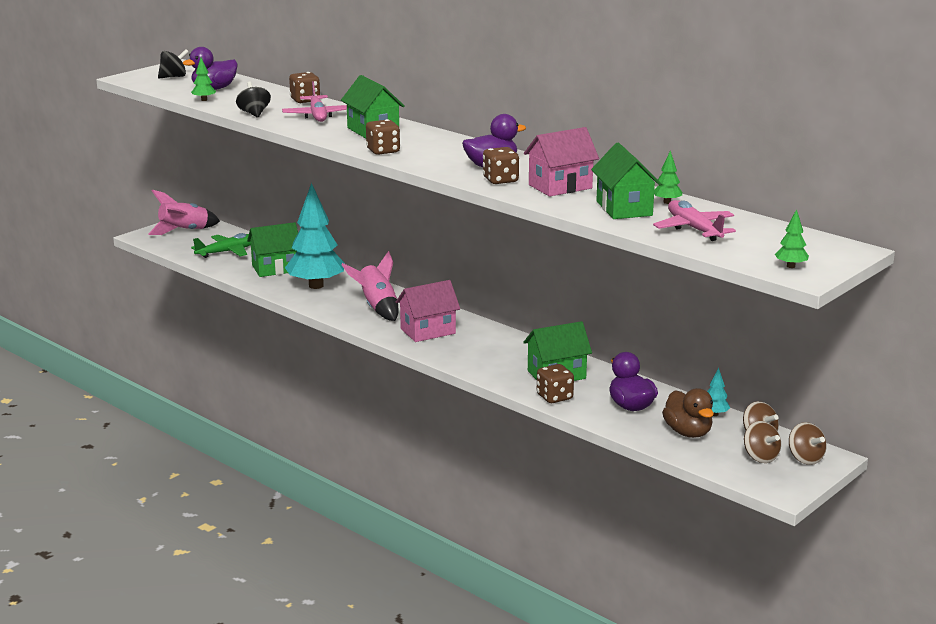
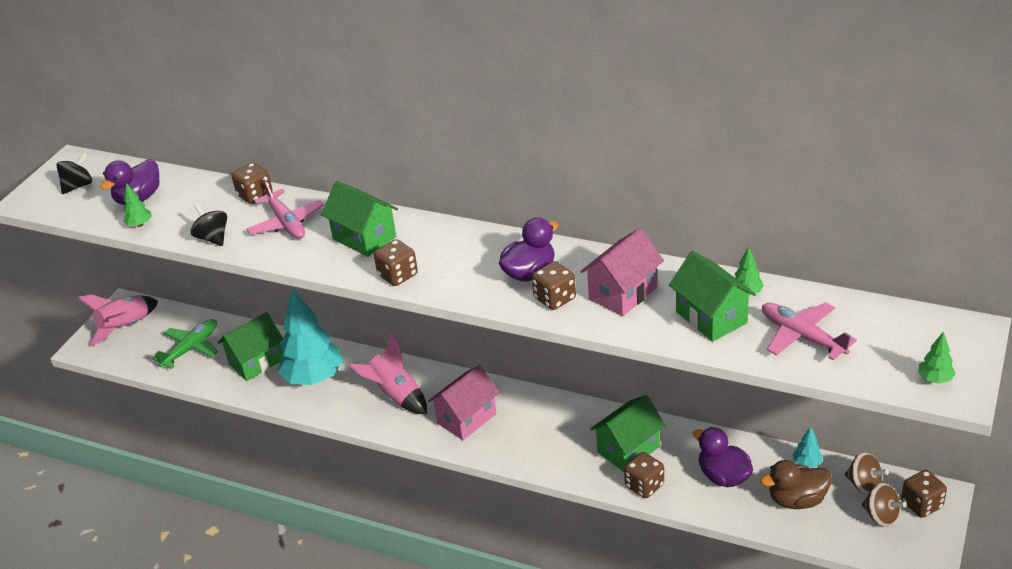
camera: 15 degrees left, 15 degrees up
brown duck [662,388,714,438] -> brown duck turned 120 degrees clockwise [760,460,832,509]
brown spinning top [789,422,827,465] -> brown dice [901,470,947,518]

